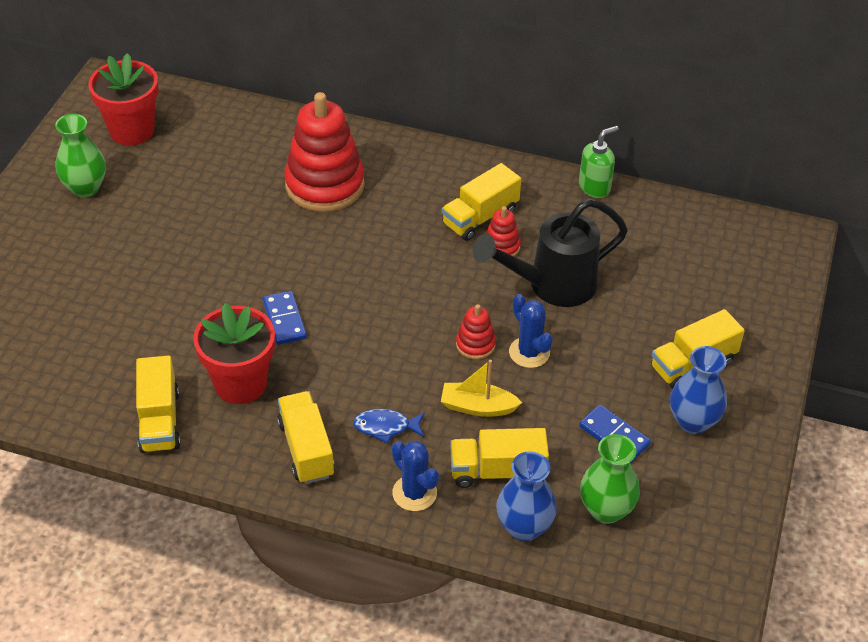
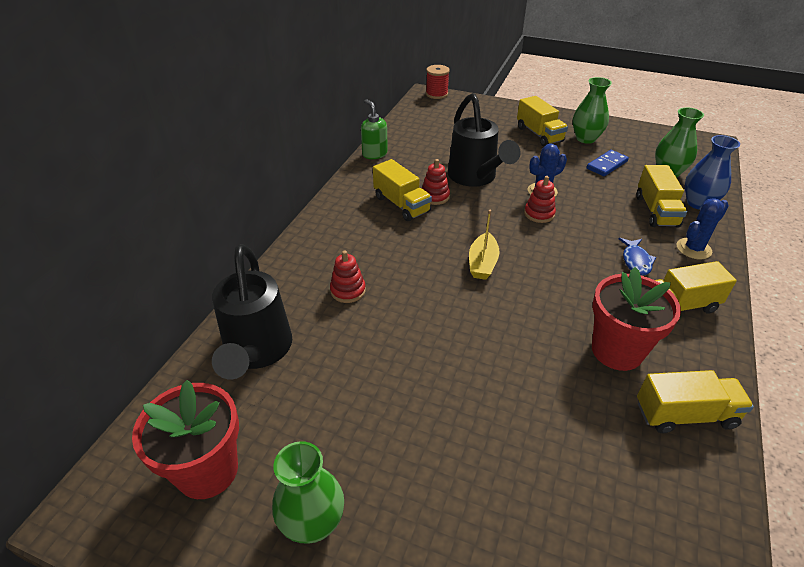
camera: 85 degrees left, 5 degrees down
blue domino [263,291,307,345] -> none
red stacking toy [284,92,365,212] -> red stacking toy [330,251,366,303], size x0.45
yellow boat [441,360,522,417] -> yellow boat moved to [469,210,499,280]
blue vase [670,346,727,434] -> green vase [573,77,612,144]
none -> black watering can [212,244,292,380]
none -> red spool [426,65,450,99]

